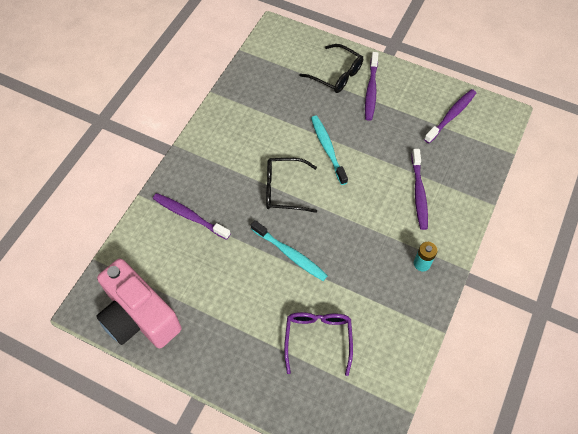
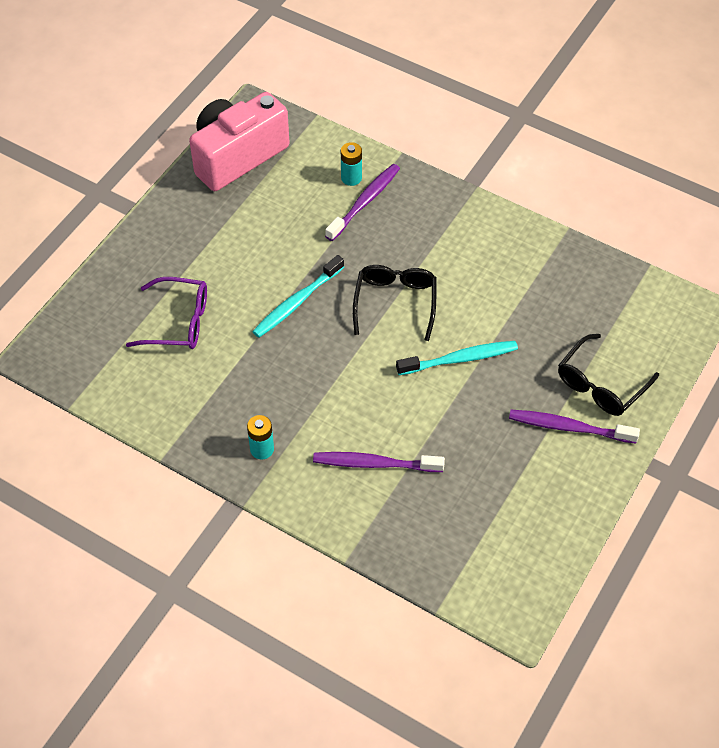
camera: 95 degrees right, 5 degrees down
purple toothbrush [424,89,476,143] -> none
none -> turquoise battery [341,142,362,186]

